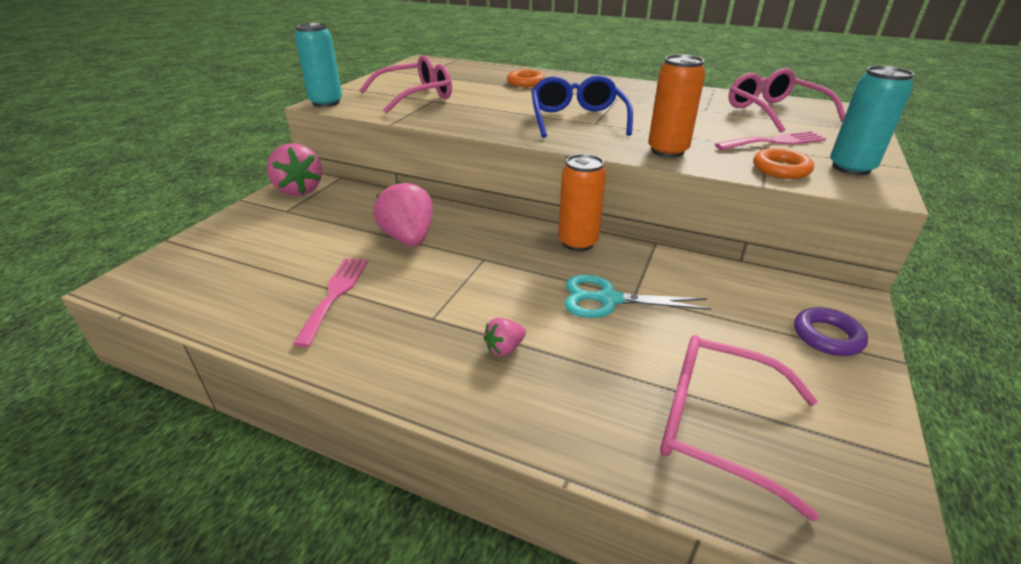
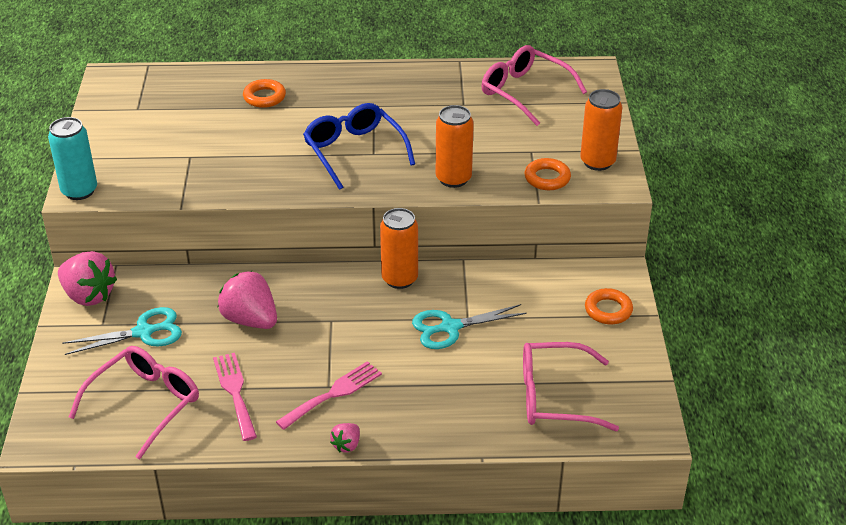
camera: 25 degrees left, 5 degrees up
pink glasses [359,55,452,113] -> pink glasses moved to [69,346,199,460]
pink strawberry [484,318,526,356] -> pink strawberry moved to [330,423,360,453]
pink fork [715,131,826,150] -> pink fork moved to [276,361,382,430]
purple ring [794,307,868,356] -> orange ring [585,288,633,324]
turquoise can [830,66,914,175] -> orange can [580,89,622,171]
none -> turquoise scissors [62,307,182,355]

